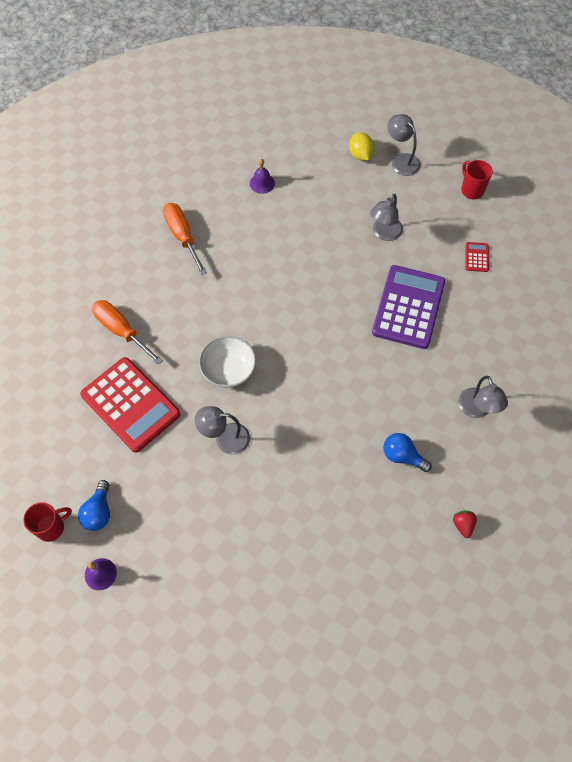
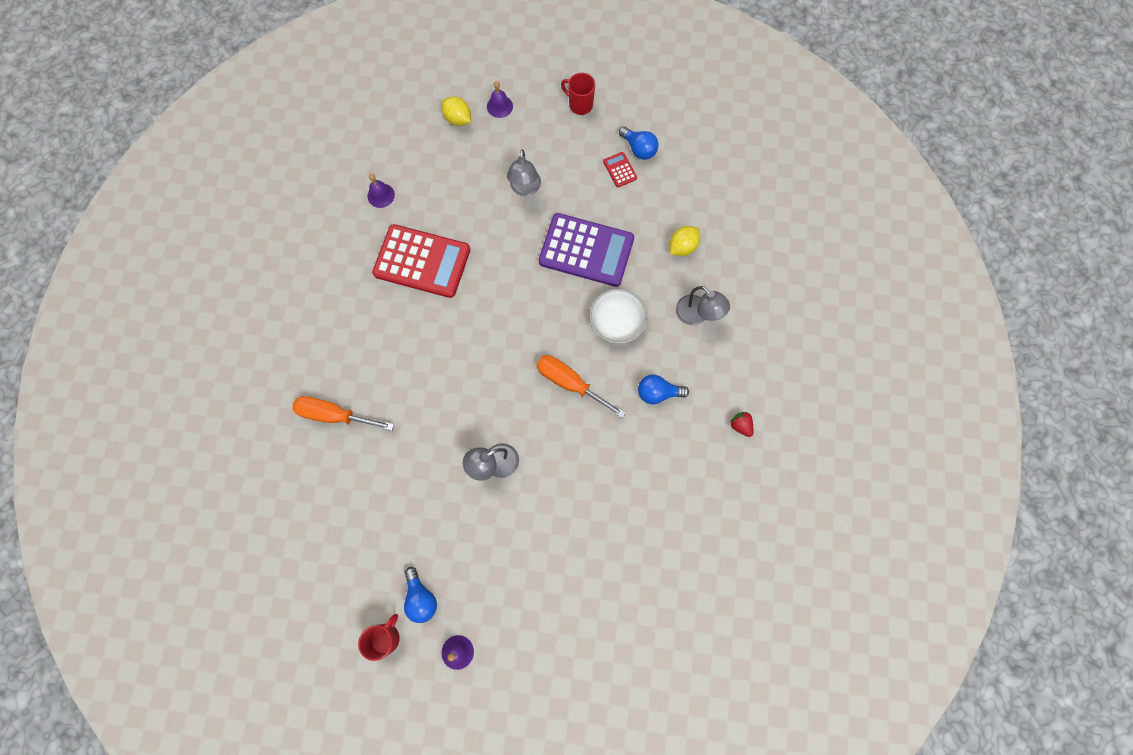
camera: 30 degrees left, 10 degrees up
red calculator [80,357,181,453] -> red calculator moved to [372,224,471,298]
orange screwdriver [163,203,207,275] -> orange screwdriver moved to [537,355,626,418]
white bowl [199,336,256,388] -> white bowl moved to [589,289,648,344]
purple calculator [372,265,445,349] -> purple calculator turned 120 degrees clockwise [539,213,634,287]
grey lamp [387,114,421,176] -> purple bell [487,81,513,118]
none -> blue light bulb [619,126,659,160]
none -> yellow lemon [670,226,700,256]

